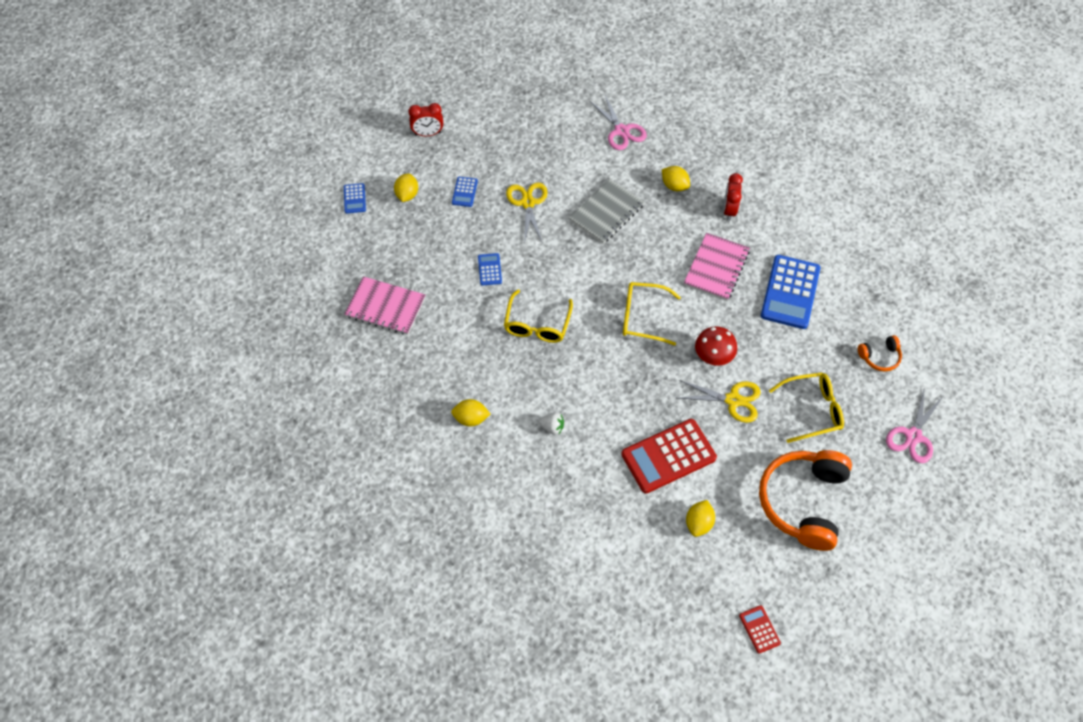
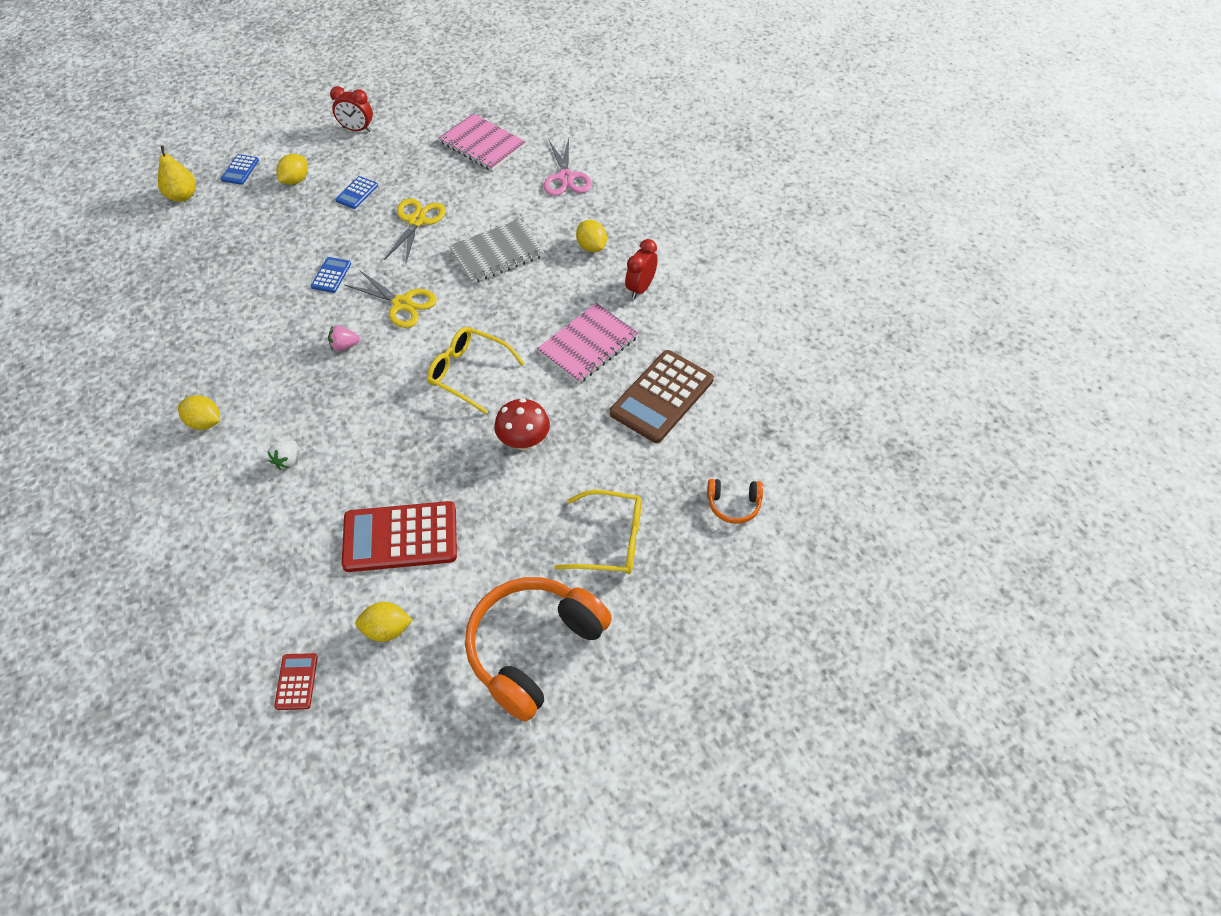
camera: 20 degrees right, 5 degrees down
pink notebook [345,276,425,335] -> pink notebook moved to [439,113,526,171]
yellow glasses [504,289,573,343] -> pink strawberry [328,325,360,351]
white strawberry [539,413,564,435] -> white strawberry turned 75 degrees clockwise [267,440,298,470]
yellow scissors [679,380,761,423] -> yellow scissors moved to [345,270,437,328]
yellow lemon [686,500,715,537] -> yellow lemon turned 45 degrees clockwise [355,602,413,642]
red calculator [739,605,781,654] -> red calculator moved to [274,653,318,710]
blue calculator [761,255,820,329] -> brown calculator [610,350,714,443]
pink scissors [886,387,943,463] -> none
none -> yellow pear [158,146,196,202]

